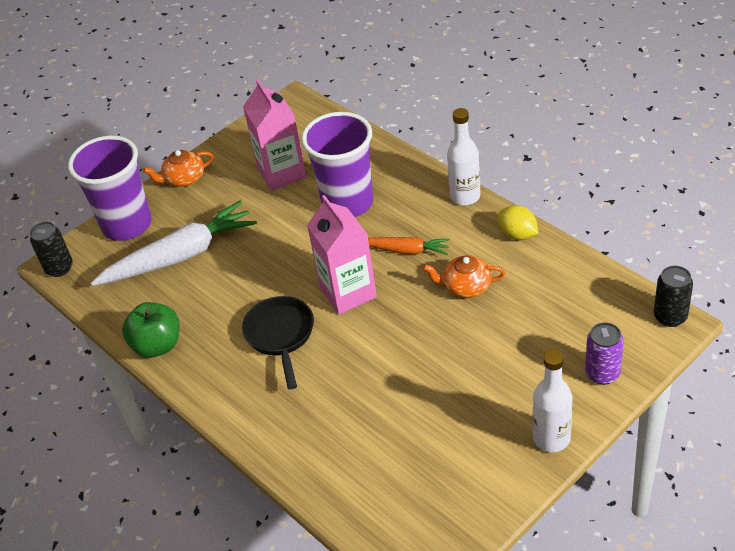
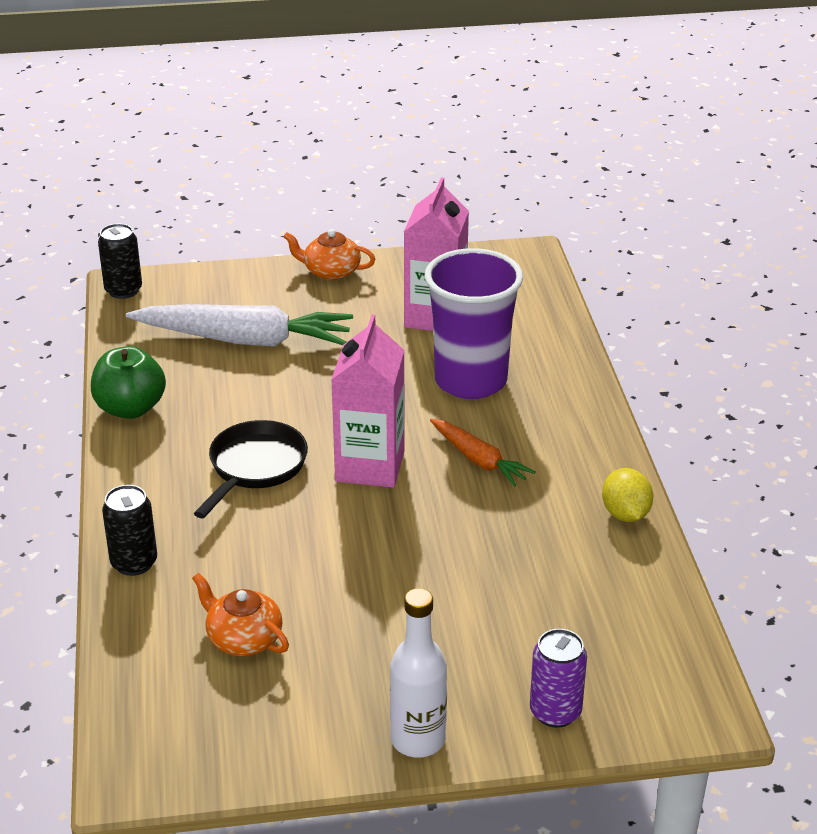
camera: 30 degrees right, 10 degrees down
purple cup [68,135,152,241] -> none
orange teapot [423,255,505,298] -> orange teapot moved to [192,573,289,656]
white bottle [447,108,481,205] -> none
black can [654,266,693,327] -> black can moved to [102,485,157,576]

